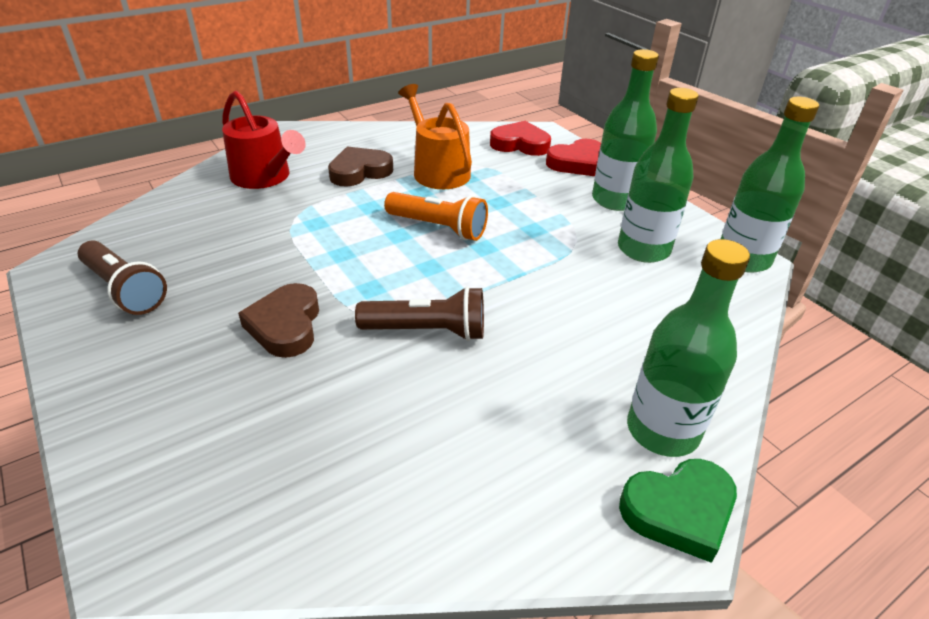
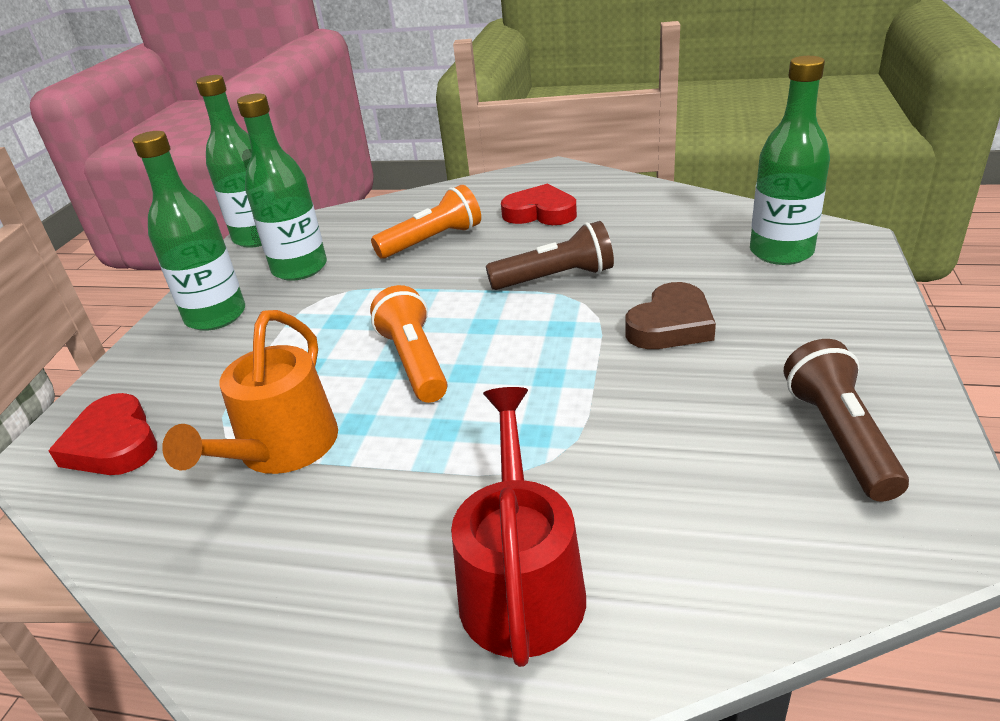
camera: 130 degrees left, 5 degrees down
brown heart [328,147,393,186] -> none
brown flashlight [355,286,484,341] -> brown flashlight turned 120 degrees clockwise [486,221,614,290]
red heart [546,139,601,176] -> red heart moved to [501,184,577,225]
green heart [619,459,737,563] -> none
green bottle [627,239,750,457] -> green bottle moved to [750,56,830,265]
none -> orange flashlight [371,185,481,259]

